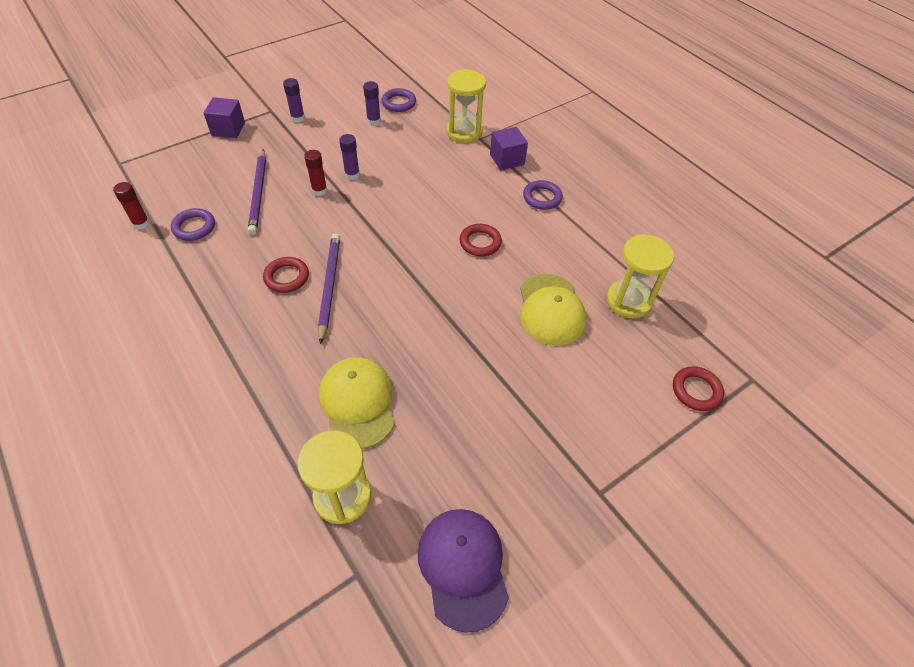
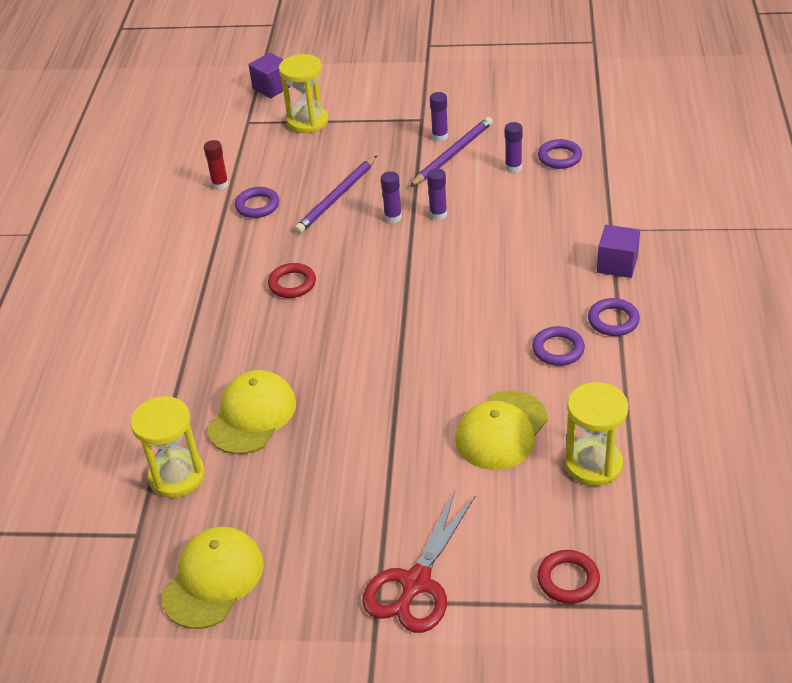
camera: 45 degrees right, 10 degrees down
purple cube [203,97,245,138] -> purple cube moved to [248,53,291,98]
red glue stick [304,150,327,196] -> purple glue stick [381,171,402,223]
purple pencil [318,233,340,344] -> purple pencil moved to [410,117,493,187]
purple cap [418,509,509,633] -> yellow cap [161,527,264,629]
yellow hourglass [446,69,486,143] -> yellow hourglass moved to [279,54,328,133]
red ring [459,224,502,256] -> none
none -> red scissors [362,491,475,633]
none -> purple ring [532,326,585,366]

